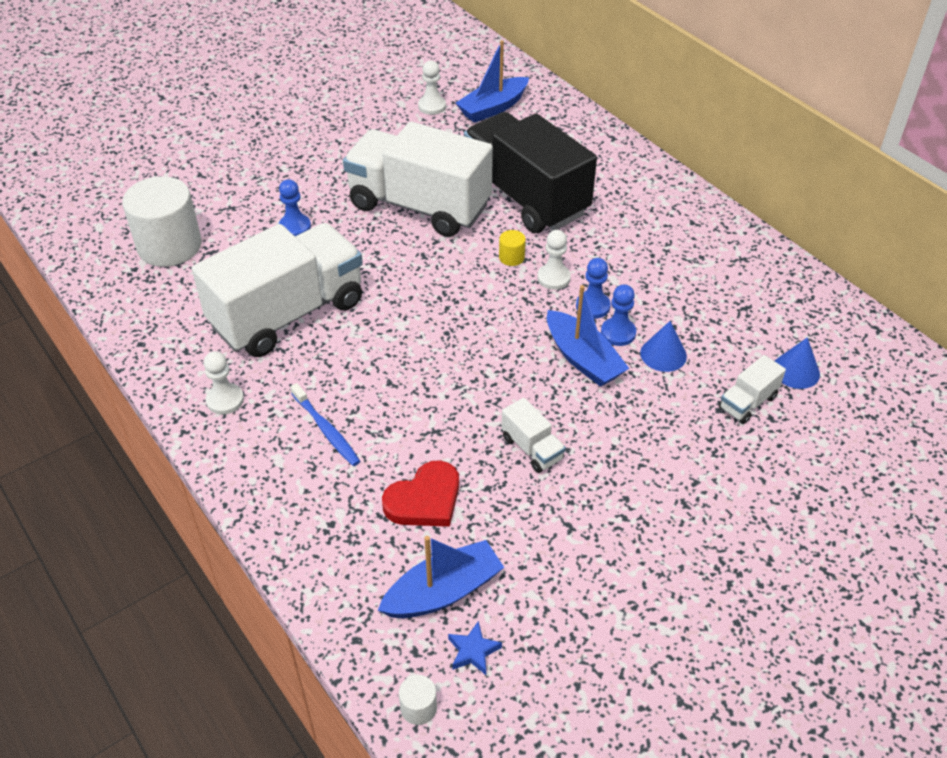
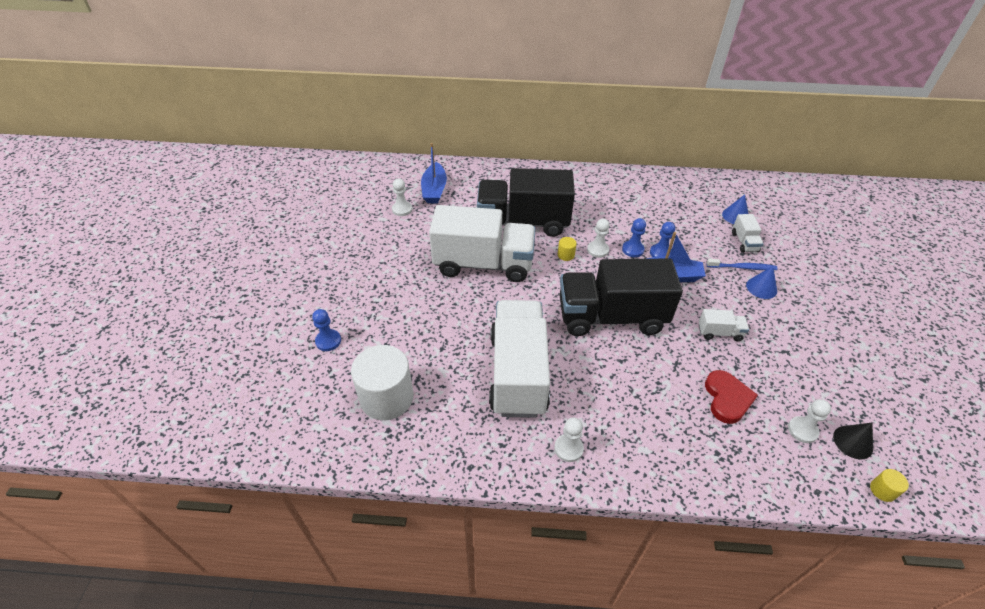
camera: 50 degrees left, 0 degrees up
blue pawn [279,179,311,236] -> blue pawn moved to [312,309,341,351]
blue toothbrush [290,383,360,466] -> blue toothbrush moved to [706,259,778,270]
white truck [343,122,493,237] -> white truck turned 150 degrees counterclockwise [429,205,536,282]
blue boat [378,536,504,618] -> white pawn [788,399,831,443]
white cylinder [399,675,437,725] -> yellow cylinder [870,469,909,502]
blue star [448,621,502,675] -> black cone [833,423,873,459]
blue cone [640,321,687,372] -> blue cone moved to [746,266,777,299]
none -> black truck [560,258,683,336]

